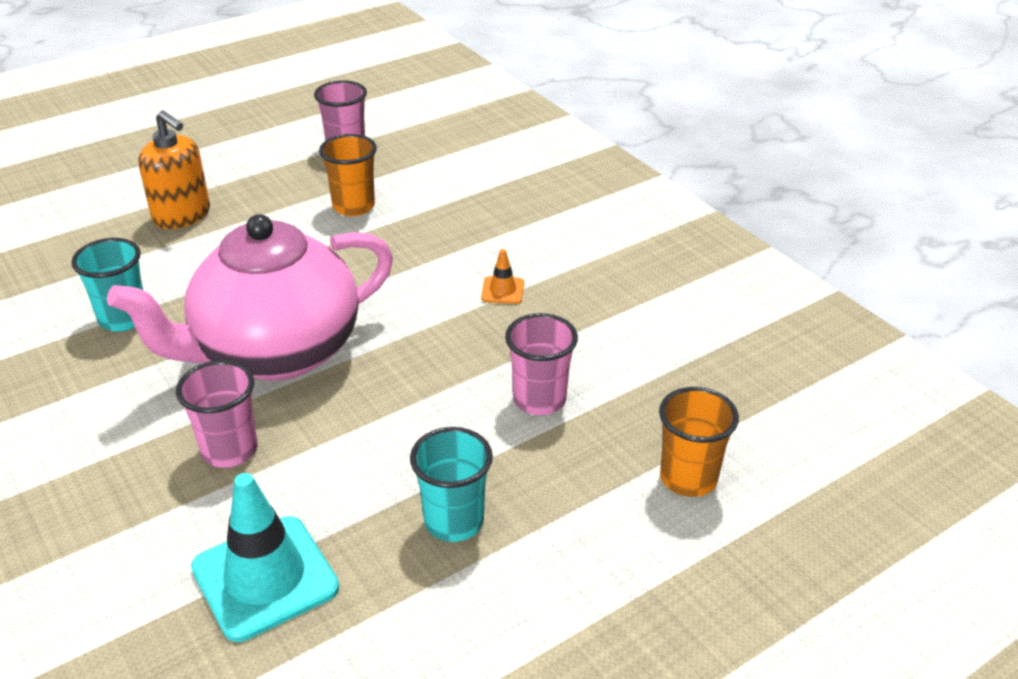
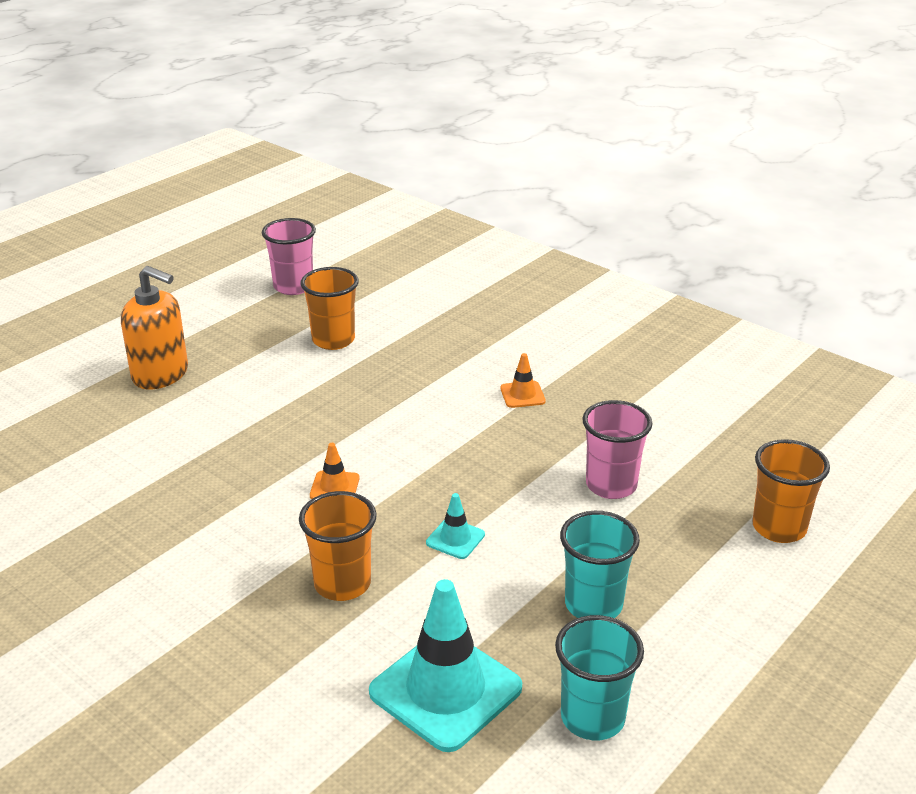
camera: 15 degrees left, 5 degrees down
turquoise cup [71,238,143,332] -> turquoise cup moved to [555,615,644,740]
pink teapot [107,214,393,381] -> orange traffic cone [310,443,360,499]
pink cup [176,360,258,468] -> orange cup [299,491,377,601]
none -> turquoise traffic cone [426,493,485,559]

